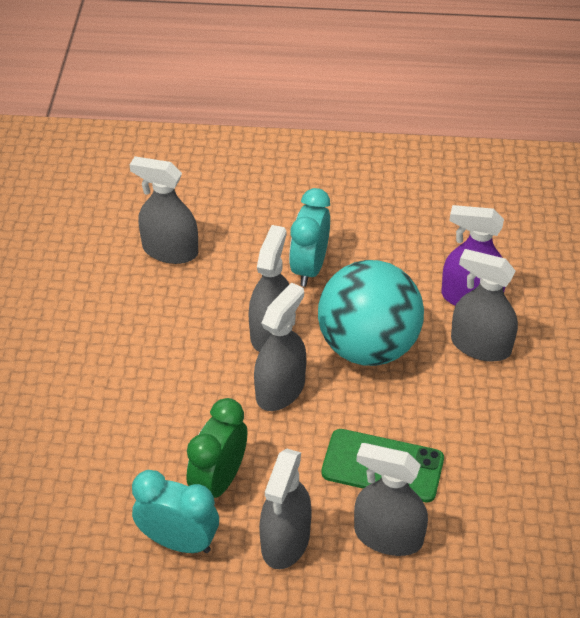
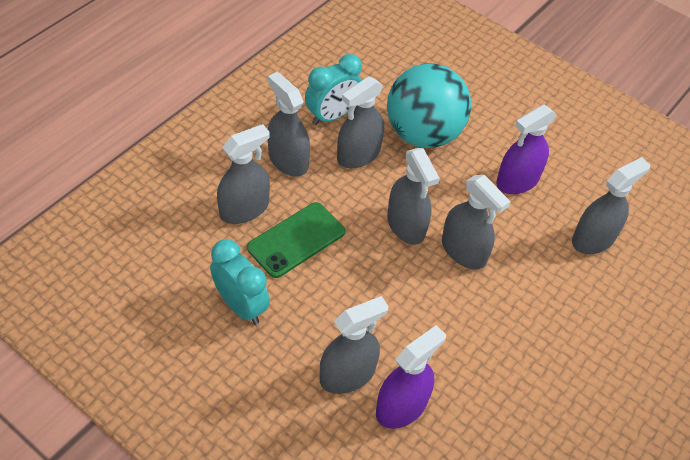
camera: 120 degrees right, 5 degrees up
green clock [187,398,247,498] -> grey spray bottle [337,76,384,168]
turquoise clock [289,188,330,287] -> turquoise clock moved to [210,239,270,325]
turquoise ball [318,260,424,366] -> turquoise ball moved to [387,63,471,148]
none -> purple spray bottle [496,105,557,194]

